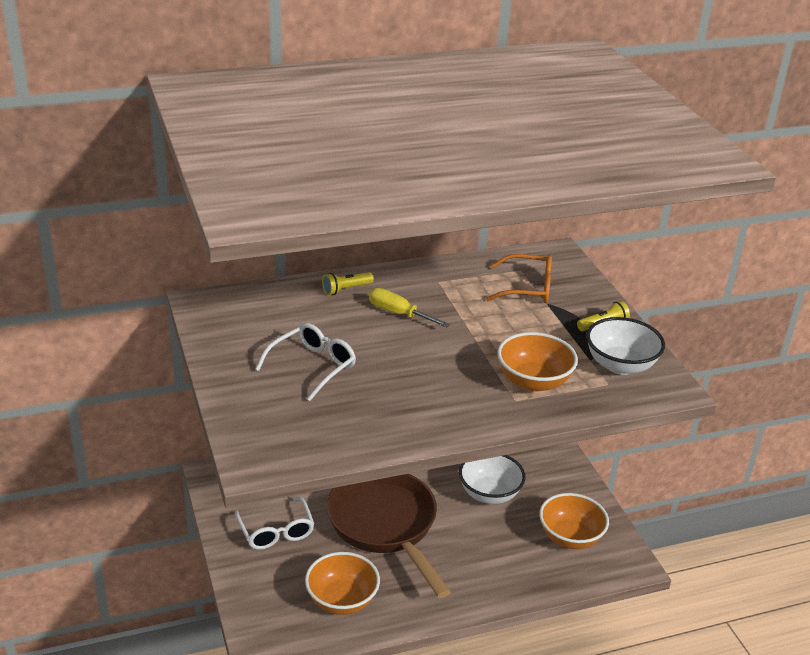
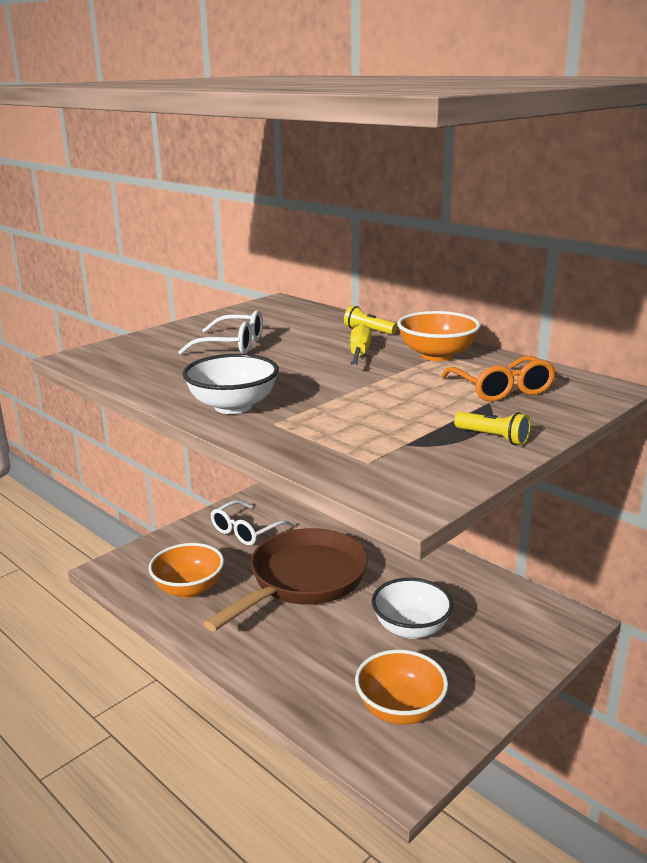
camera: 65 degrees right, 10 degrees down
orange bowl [497,332,578,392] -> orange bowl moved to [397,311,481,361]
white bowl [586,317,665,375] -> white bowl moved to [183,354,279,414]

